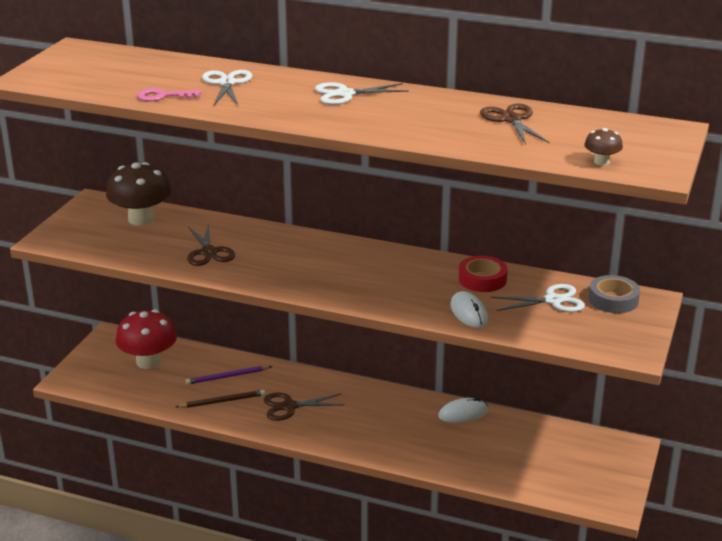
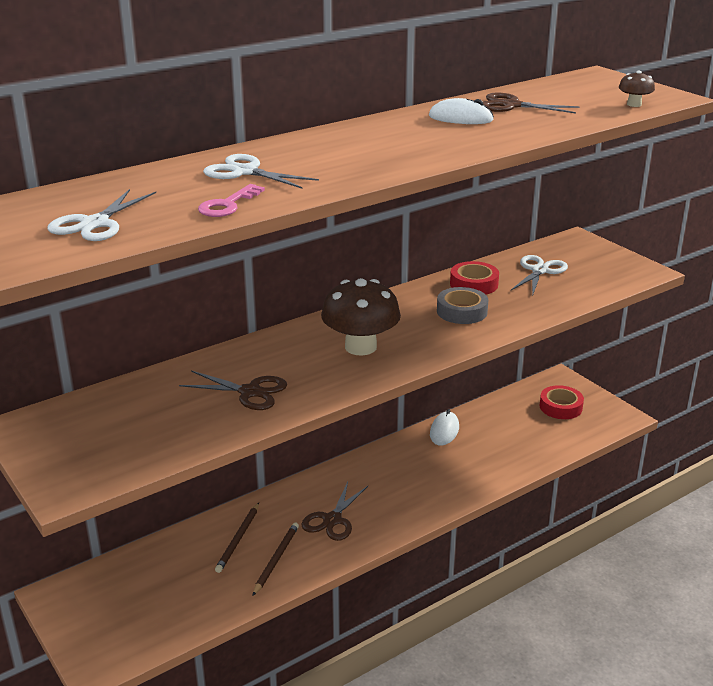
camera: 55 degrees left, 0 degrees up
brown mushroom [106,162,171,226] -> brown mushroom moved to [321,278,401,355]
red mushroom [115,309,177,369] -> none
purple pencil [186,366,272,385] -> brown pencil [215,503,259,573]
white scissors [315,82,409,105] -> white scissors moved to [48,189,156,241]
white mouse [450,291,488,328] -> white mouse moved to [429,98,494,124]
grey tape [589,275,640,313] -> grey tape moved to [437,287,488,324]
none -> red tape [539,385,584,419]

